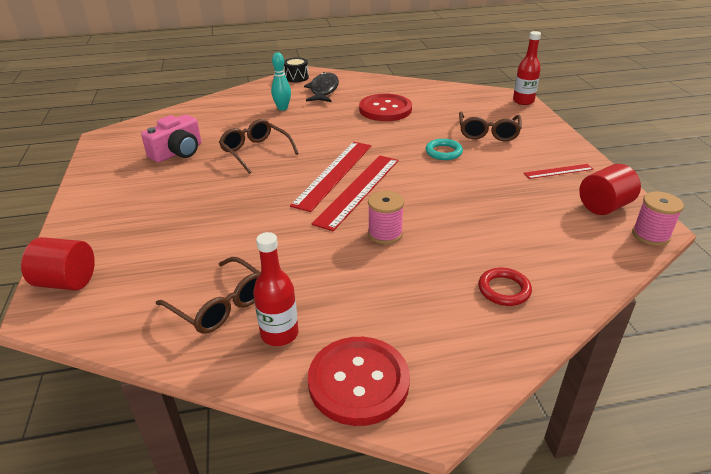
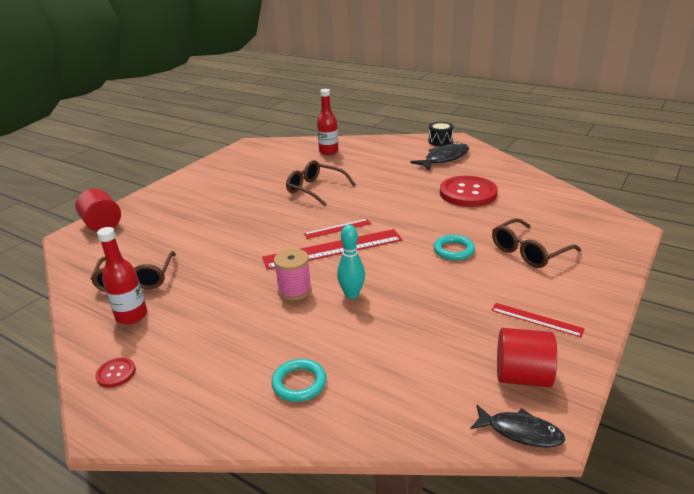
camera: 45 degrees right, 5 degrees down
pink camera [141,115,201,163] -> none
brown glasses [219,119,299,174] -> brown glasses turned 60 degrees counterclockwise [286,160,356,206]
turquoise bowling pin [271,52,291,111] -> turquoise bowling pin moved to [337,225,365,299]
red ruler [290,142,371,212] -> red ruler [304,219,371,239], size x0.51
red button [308,337,410,426] -> red button [95,358,136,388], size x0.43
red ring [478,268,532,306] -> turquoise ring [271,359,327,402]
red bottle [513,31,541,105] -> red bottle moved to [317,89,339,155]
pink spool [632,192,684,246] -> black fish [470,405,566,448]

